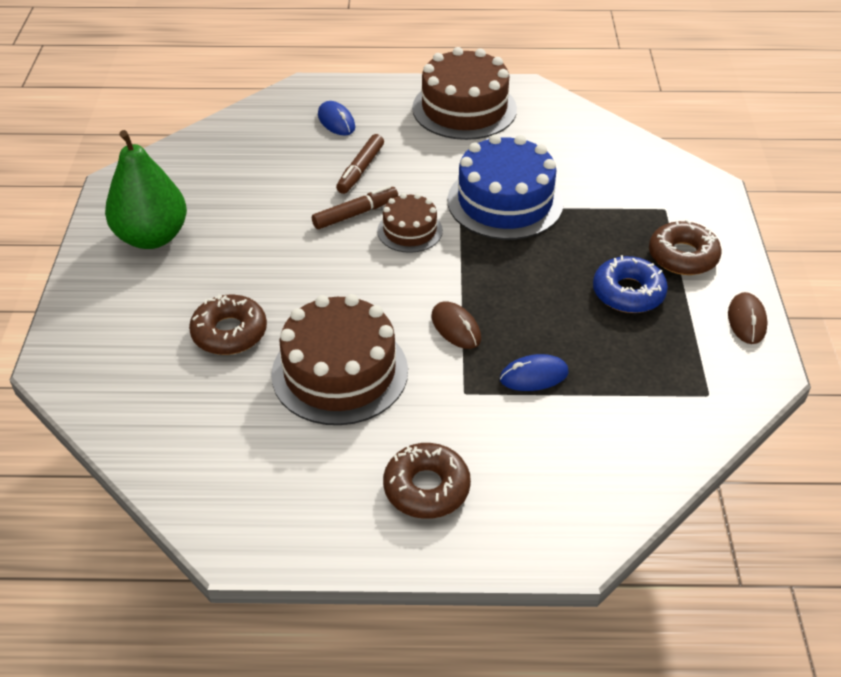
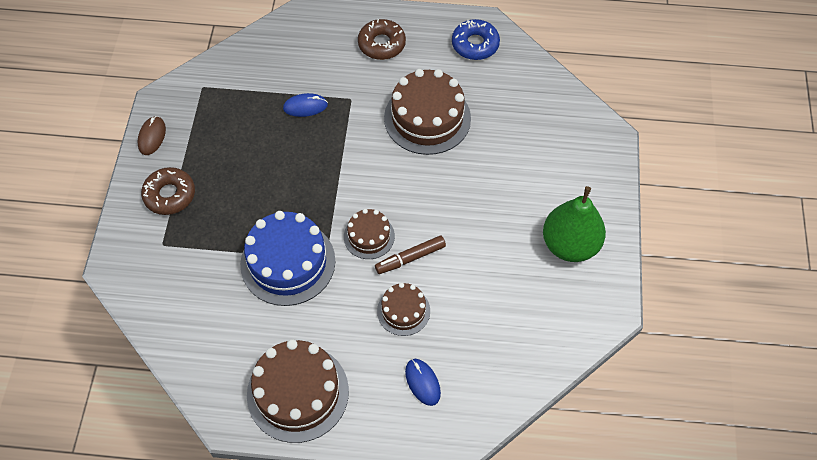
camera: 175 degrees left, 15 degrees up
brown donut [189,294,267,355] -> none
brown marker [336,134,384,194] -> brown cake [377,283,430,336]
brown mouse [431,301,481,349] -> none
blue donut [593,255,668,313] -> blue donut moved to [452,19,500,60]

